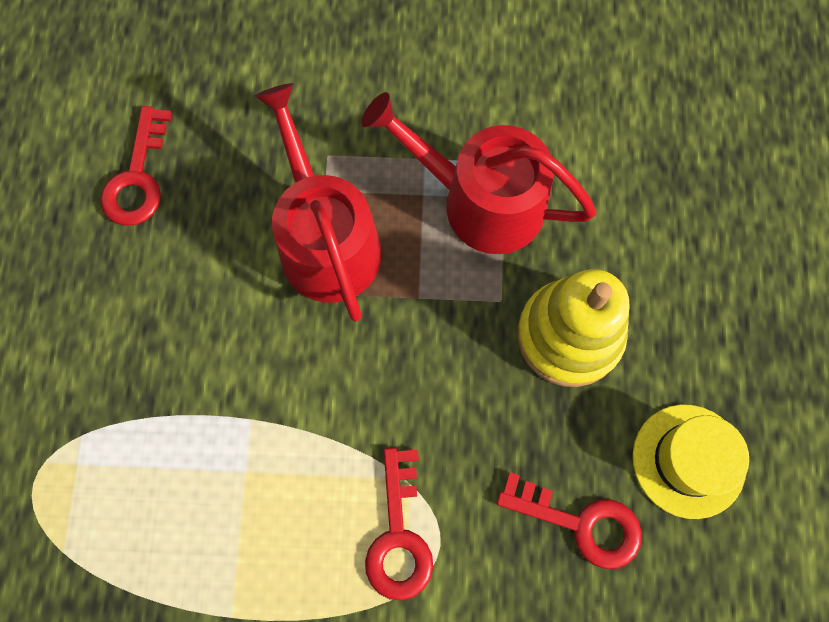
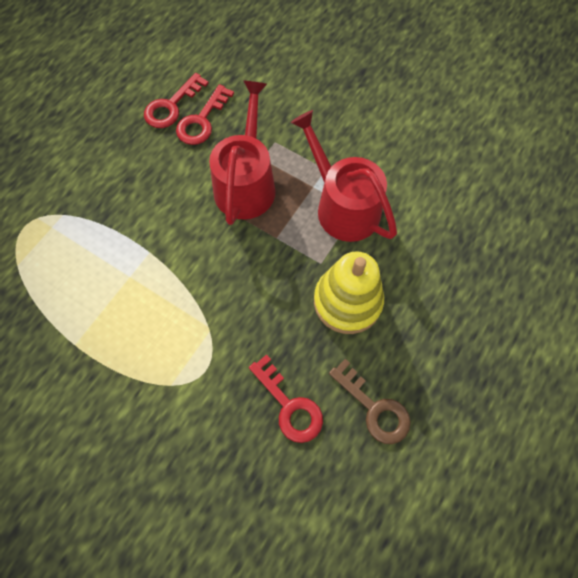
camera: 30 degrees right, 5 degrees down
red key [365,448,433,601] -> red key moved to [176,84,234,145]
yellow hat [633,404,749,519] -> brown key [329,359,411,444]

